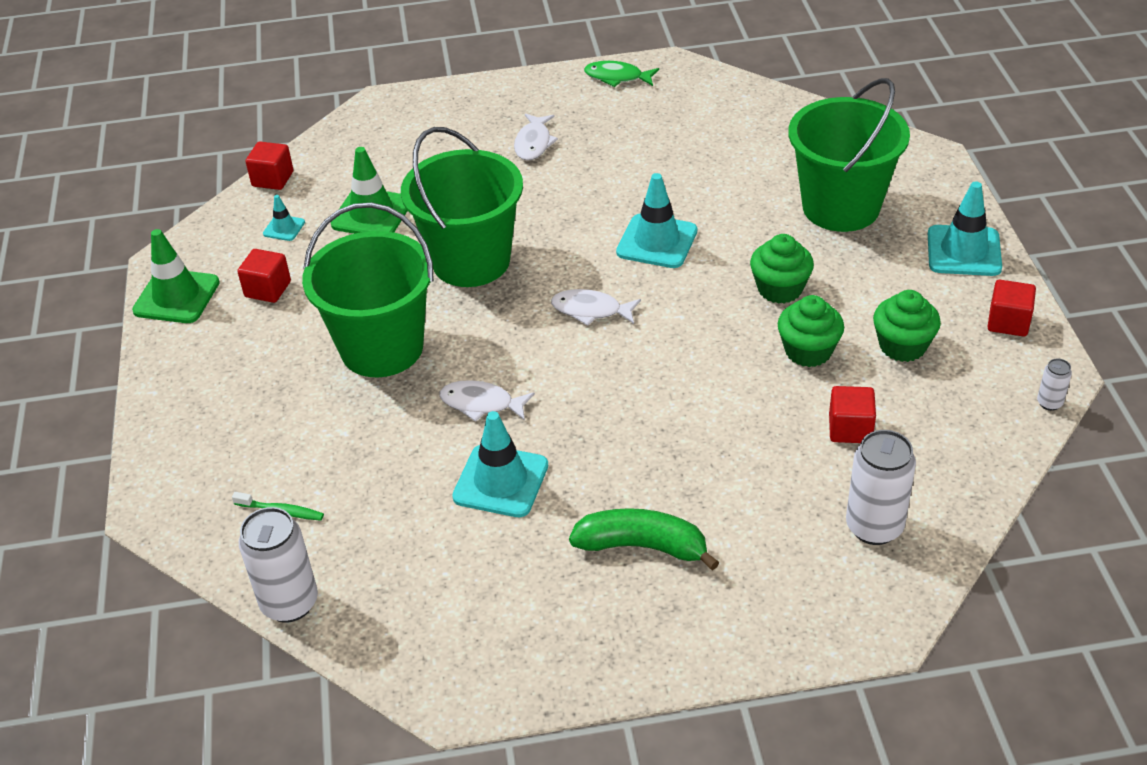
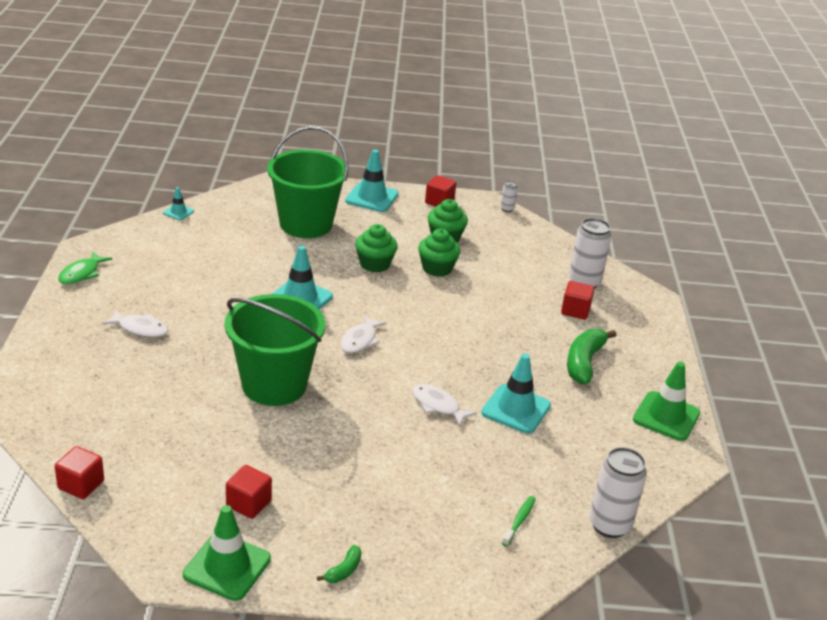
camera: 85 degrees left, 10 degrees down
turquoise traffic cone [263,195,305,241] -> turquoise traffic cone moved to [163,187,194,220]
green bucket [302,203,434,377] -> none
green traffic cone [331,147,407,234] -> green traffic cone moved to [633,362,700,441]
white fish [439,380,535,422] -> white fish turned 105 degrees clockwise [412,384,477,427]
red cube [829,386,876,443] -> red cube moved to [561,281,594,320]
none -> green banana [317,545,361,583]

